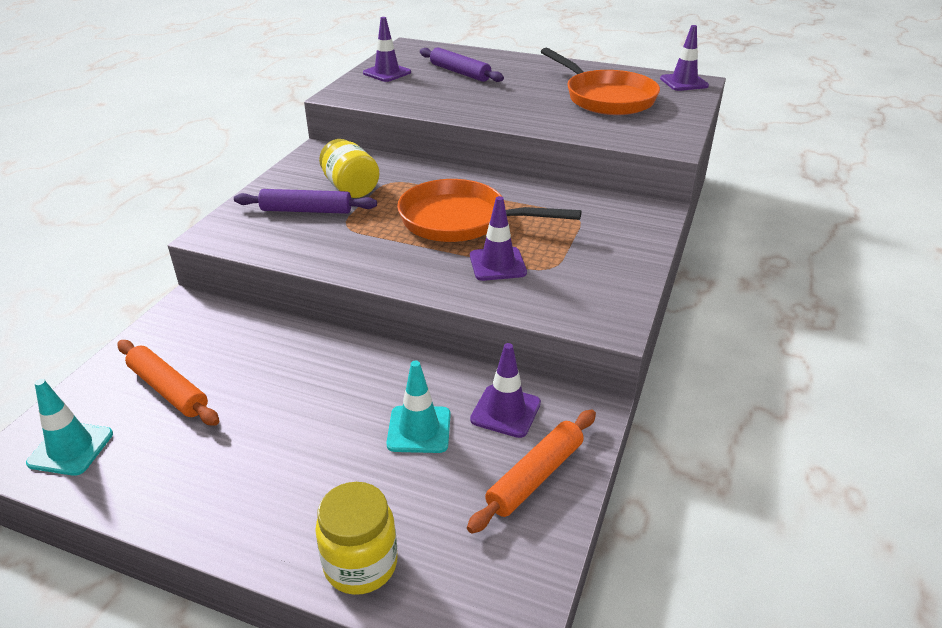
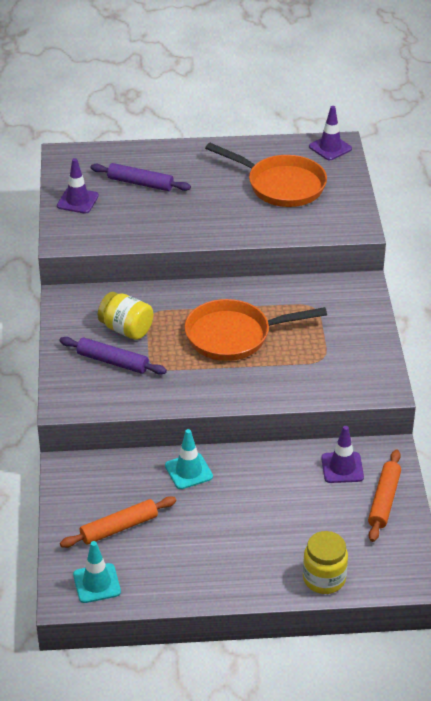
camera: 25 degrees left, 5 degrees up
orange rolling pin [118,340,219,426] -> orange rolling pin turned 45 degrees counterclockwise [60,496,176,548]
purple rolling pin [234,189,377,214] -> purple rolling pin turned 45 degrees clockwise [59,337,167,375]
turquoise traffic cone [386,361,451,453] -> turquoise traffic cone moved to [165,429,213,489]
purple traffic cone [470,196,527,281] -> none

